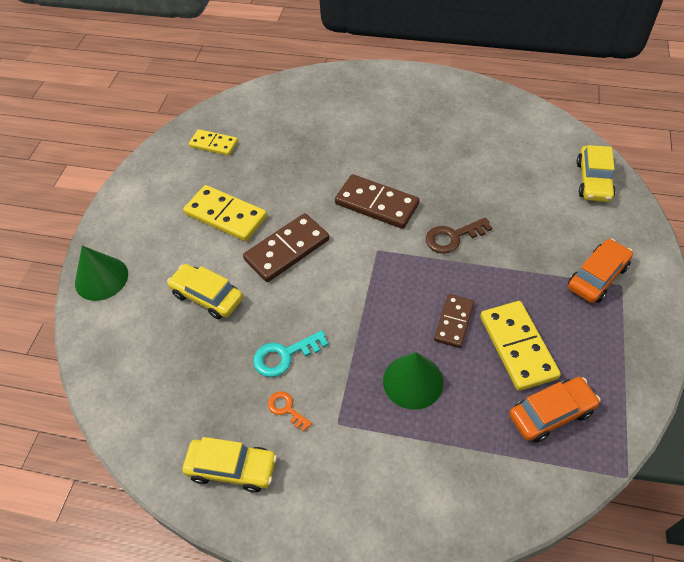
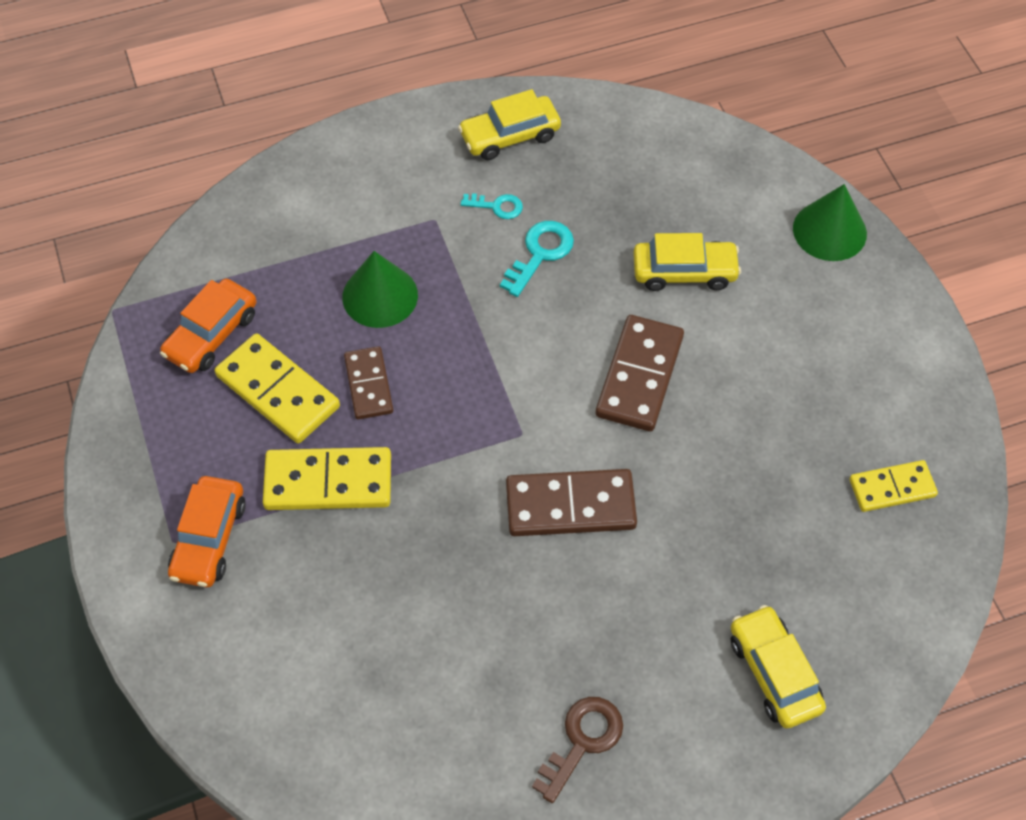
camera: 145 degrees right, 5 degrees up
yellow domino [183,185,267,241] -> yellow domino moved to [263,447,391,510]
orange key [268,391,312,431] -> turquoise key [461,193,523,219]
brown key [426,217,492,254] -> brown key moved to [532,697,623,803]
yellow car [576,145,615,202] -> yellow car moved to [731,605,826,729]

